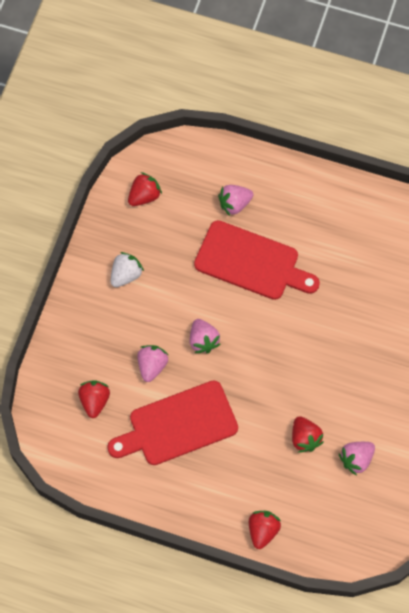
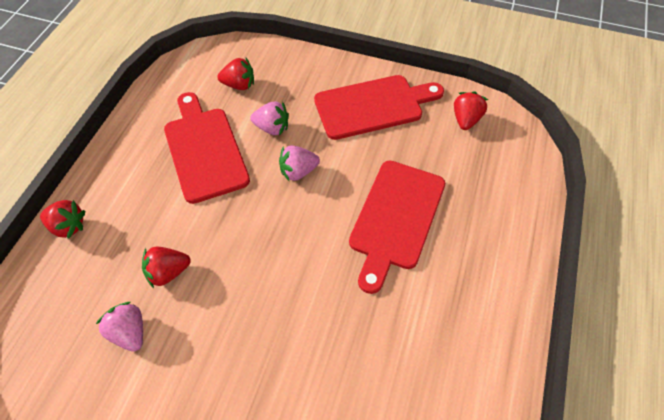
camera: 90 degrees right, 10 degrees down
white strawberry [111,252,144,287] -> red cutting board [314,75,444,140]
red strawberry [128,172,162,206] -> red strawberry turned 120 degrees counterclockwise [454,91,488,130]
pink strawberry [218,185,253,216] -> none

